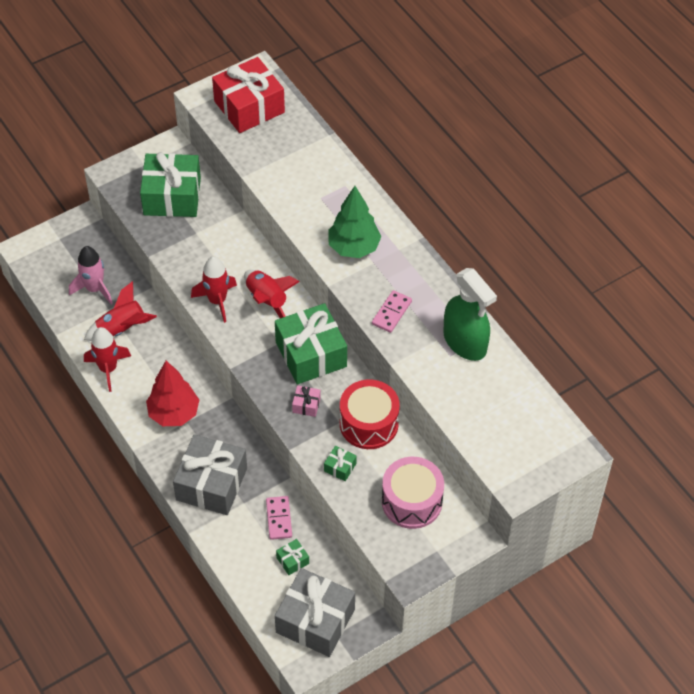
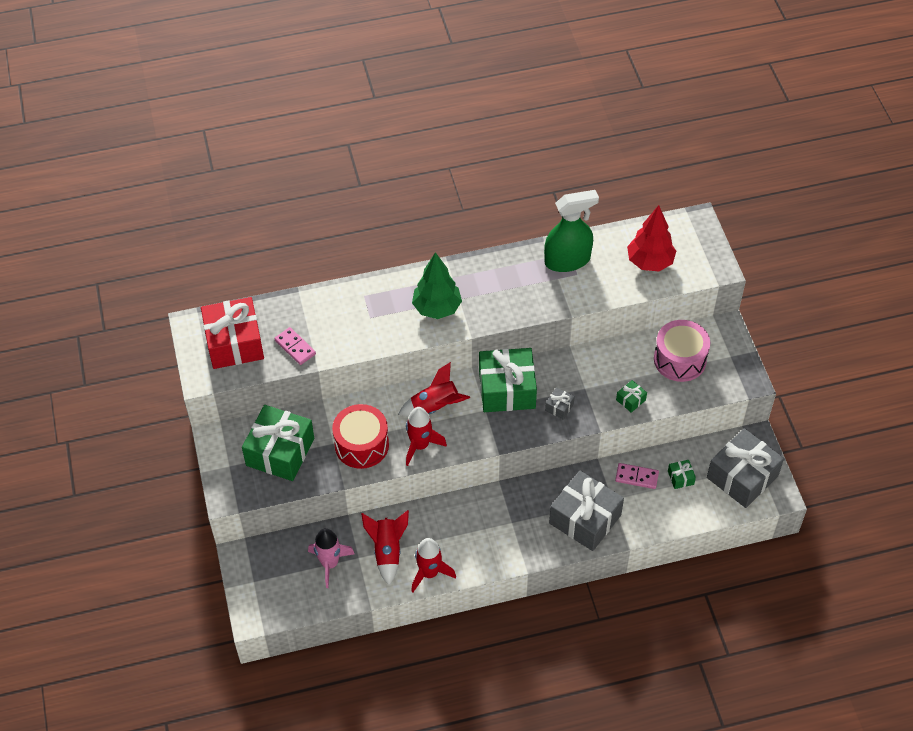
camera: 70 degrees left, 0 degrees up
red tree [146,361,199,426] -> red tree moved to [627,205,676,271]
pink gift [292,385,321,417] -> grey gift [545,387,575,420]
red drum [340,379,400,449] -> red drum moved to [332,404,389,469]
pink domino [372,290,412,333] -> pink domino moved to [274,327,316,365]

